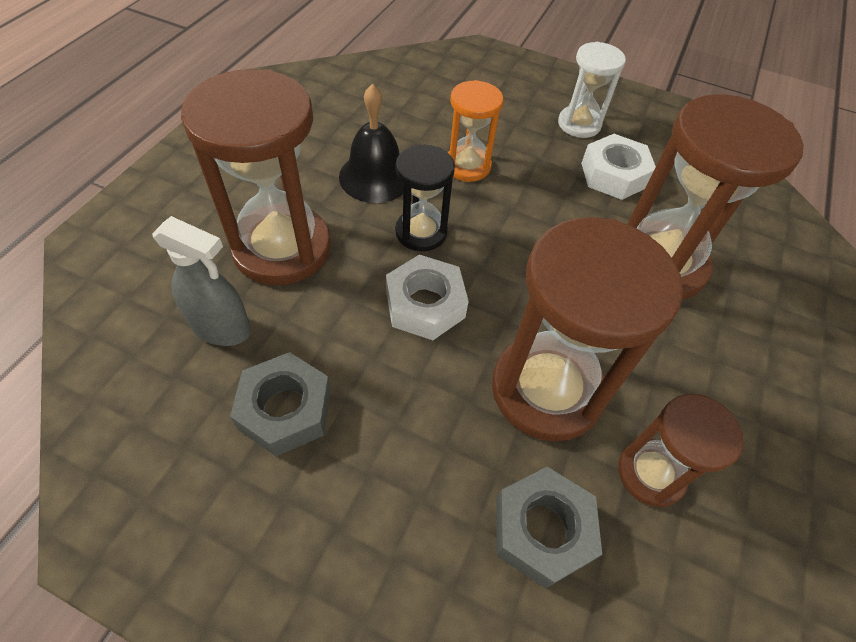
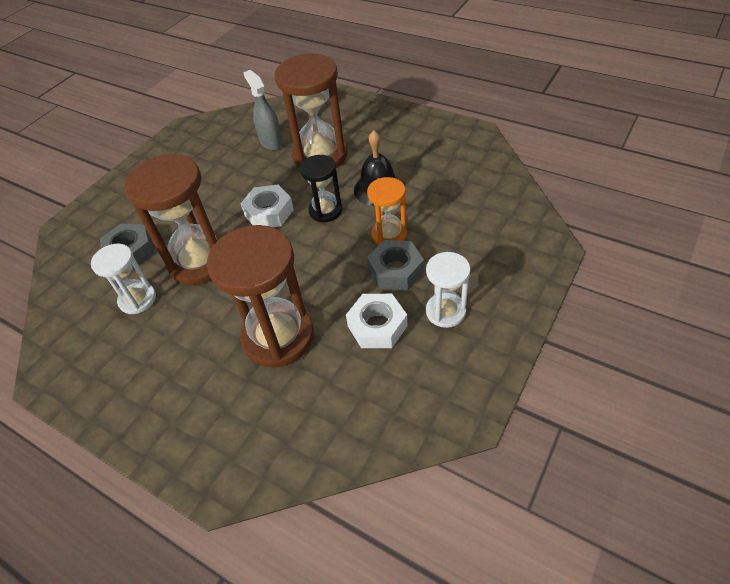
camera: 105 degrees right, 5 degrees down
grey spray bottle [152,216,251,346] -> grey spray bottle turned 120 degrees clockwise [243,70,283,151]
grey nut [230,352,331,457] -> grey nut moved to [367,240,424,290]
brown hourglass [618,394,743,507] -> white hourglass [91,244,156,314]

